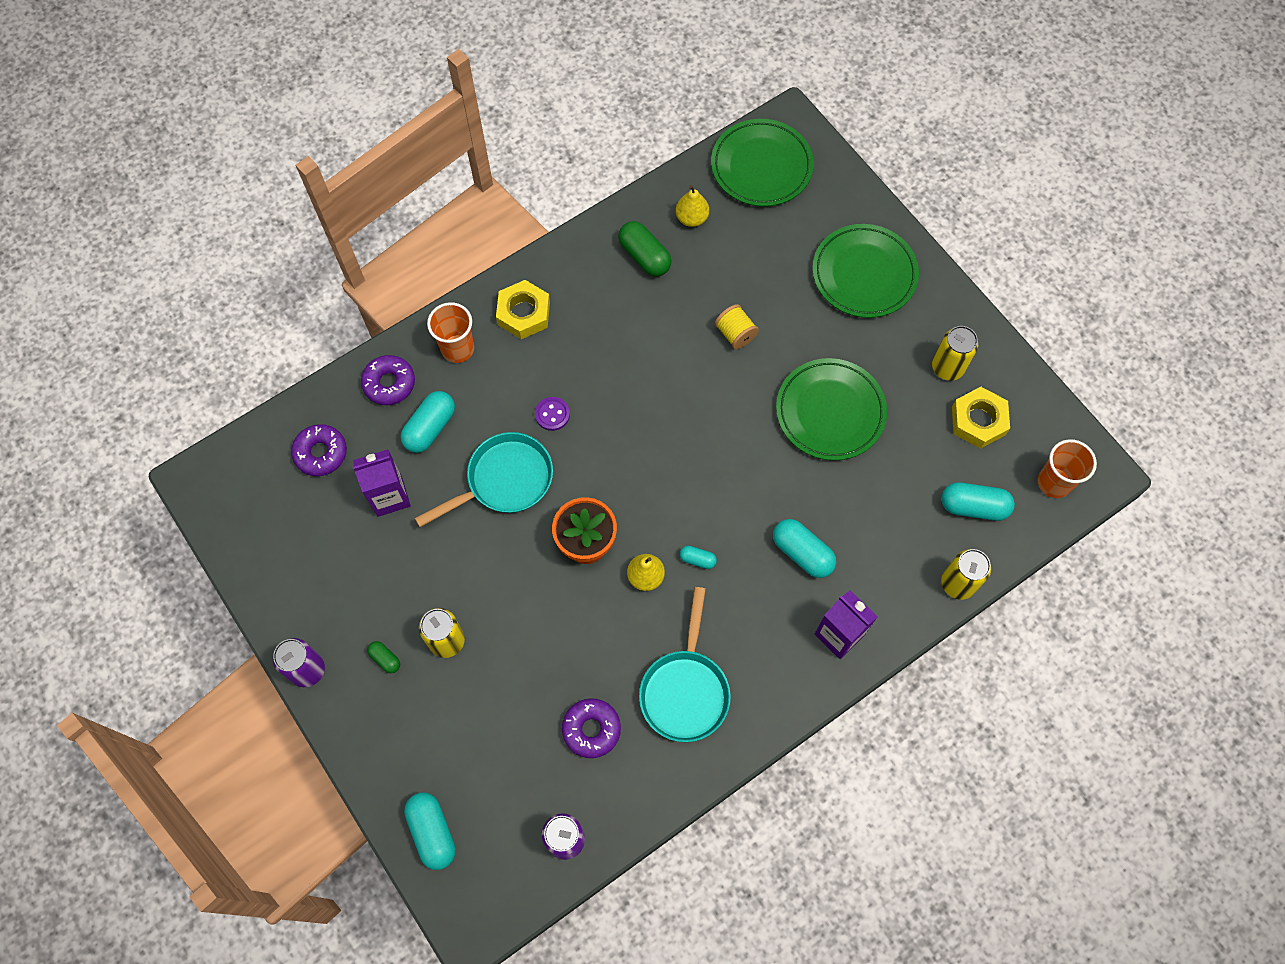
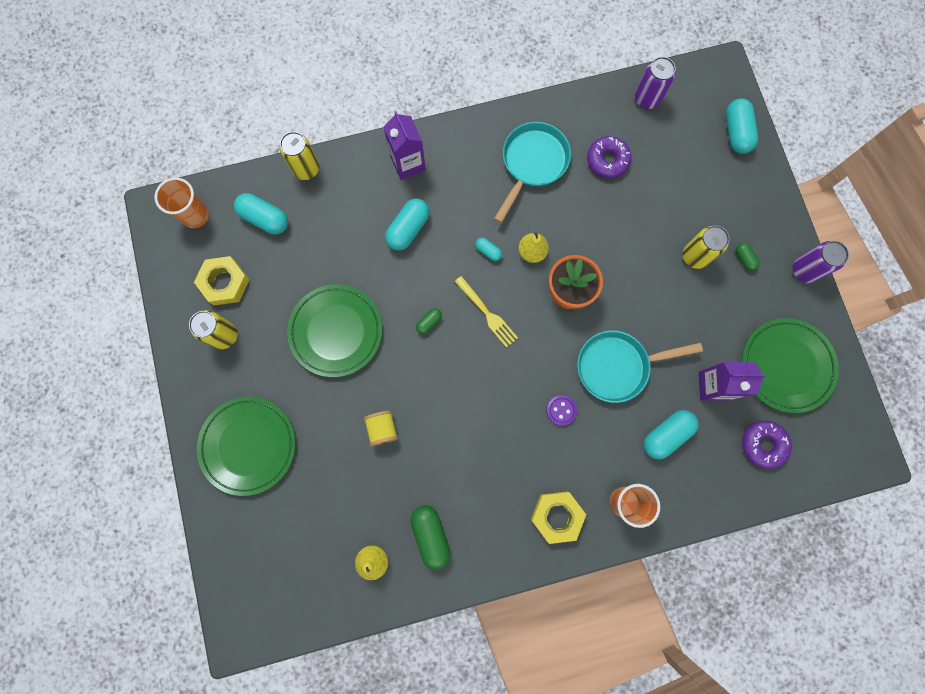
camera: 160 degrees left, 10 degrees up
purple donut [361,355,415,405] -> none
green plate [711,119,814,207] -> green plate moved to [742,318,839,413]
turquoise capsule [773,519,836,578] -> turquoise capsule turned 60 degrees clockwise [385,198,430,251]
none -> green capsule [416,308,442,334]
none -> yellow fork [455,276,518,348]

